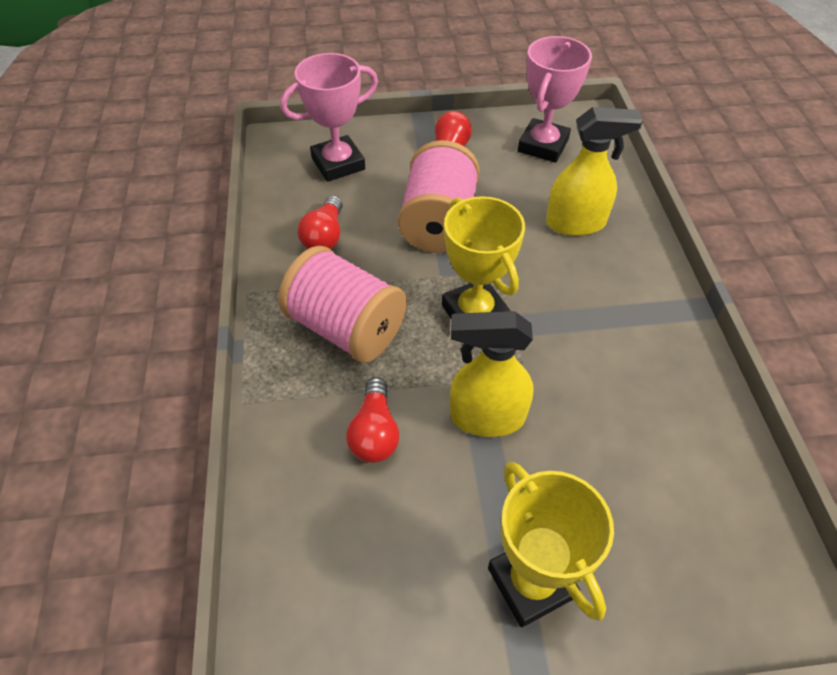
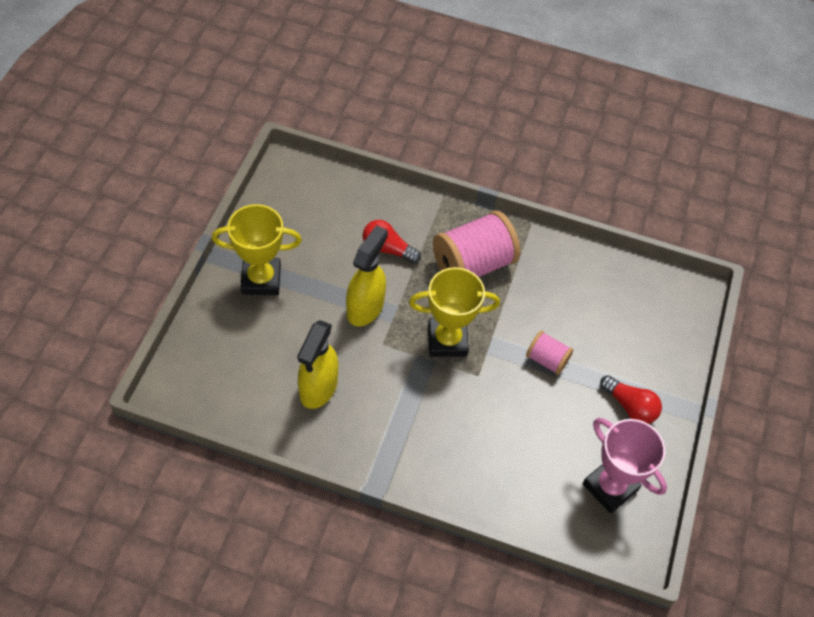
camera: 110 degrees right, 5 degrees up
pink trophy [280,53,378,182] -> none
red light bulb [298,195,343,250] -> none
pink spool [398,140,480,253] -> pink spool [526,330,574,375], size x0.52
yellow spray bottle [546,107,643,236] -> yellow spray bottle moved to [297,320,338,409]

